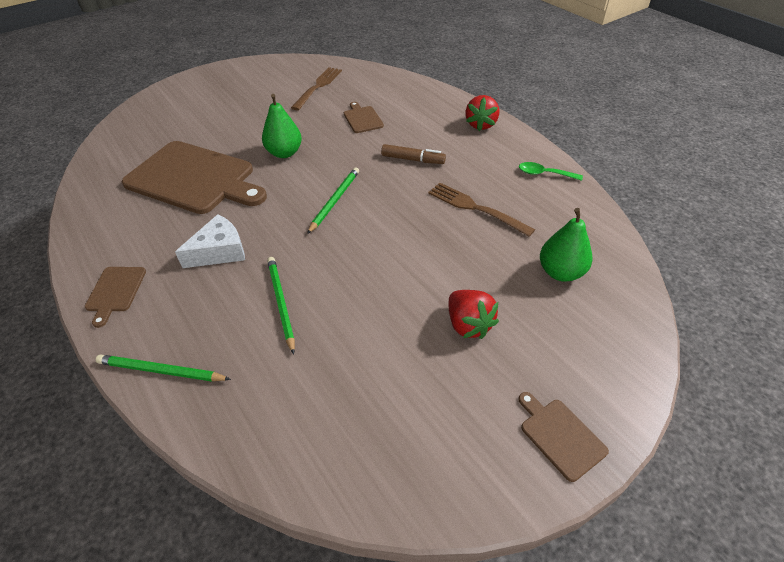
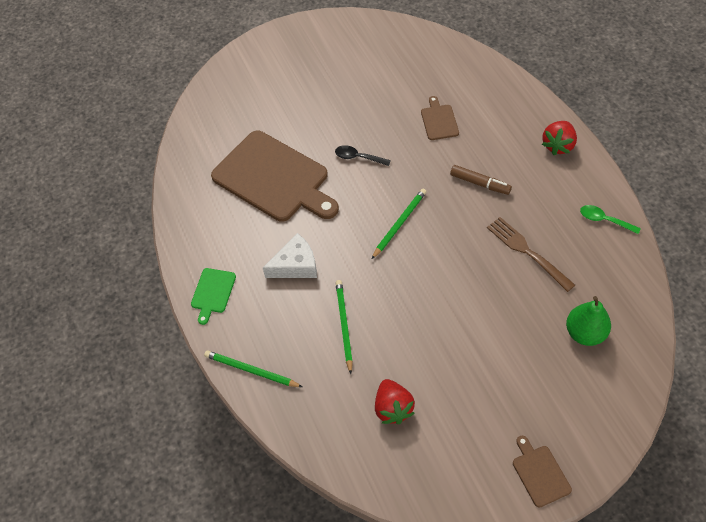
camera: 15 degrees right, 10 degrees up
brown cutting board [85,267,146,328] -> green cutting board [191,268,236,325]
green pear [262,94,302,158] -> black spoon [335,145,391,166]
brown fork [291,67,342,110] -> none
red strawberry [449,290,499,339] -> red strawberry moved to [375,379,415,424]

